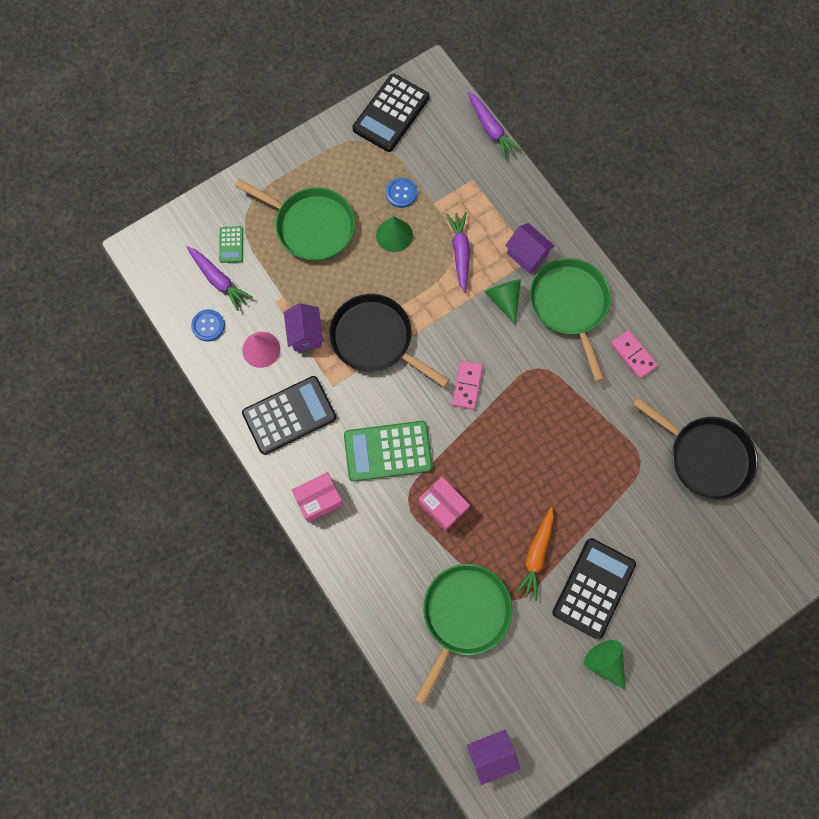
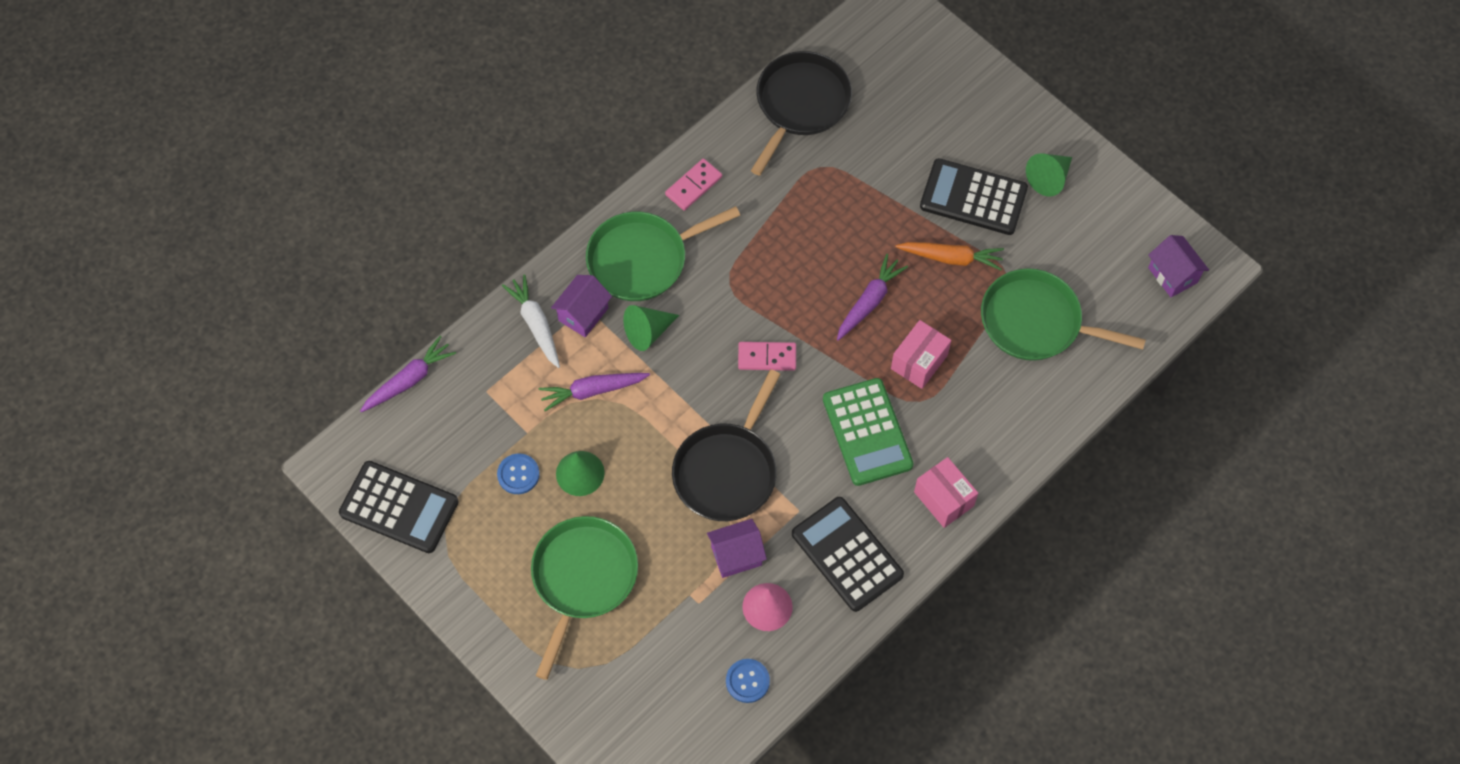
camera: 100 degrees left, 10 degrees down
purple carrot [186,246,253,311] -> purple carrot moved to [837,254,908,341]
green calculator [219,226,243,263] -> none
none -> white carrot [502,275,560,368]

